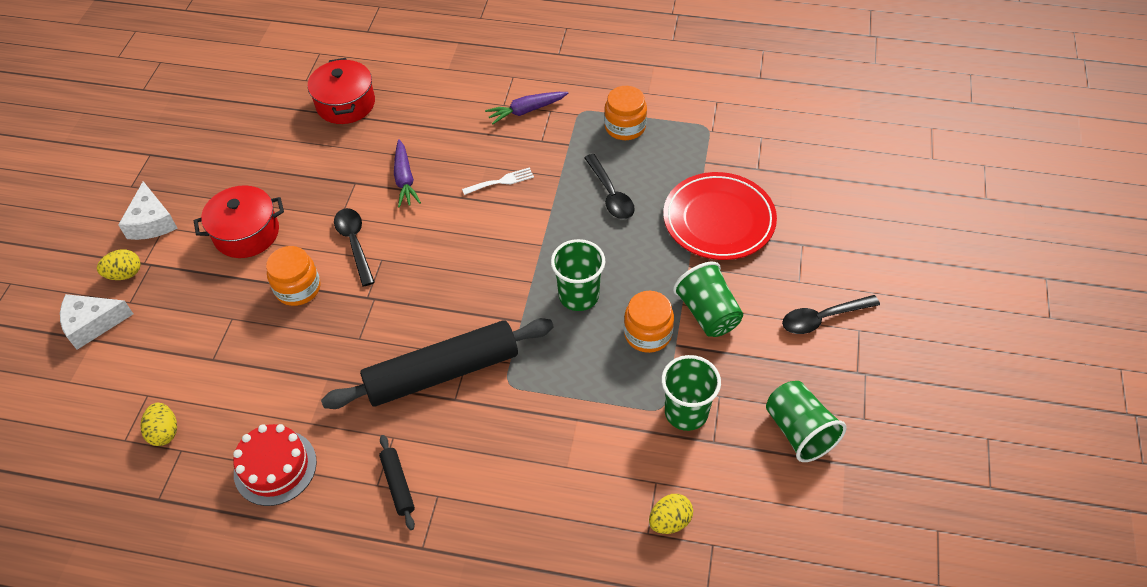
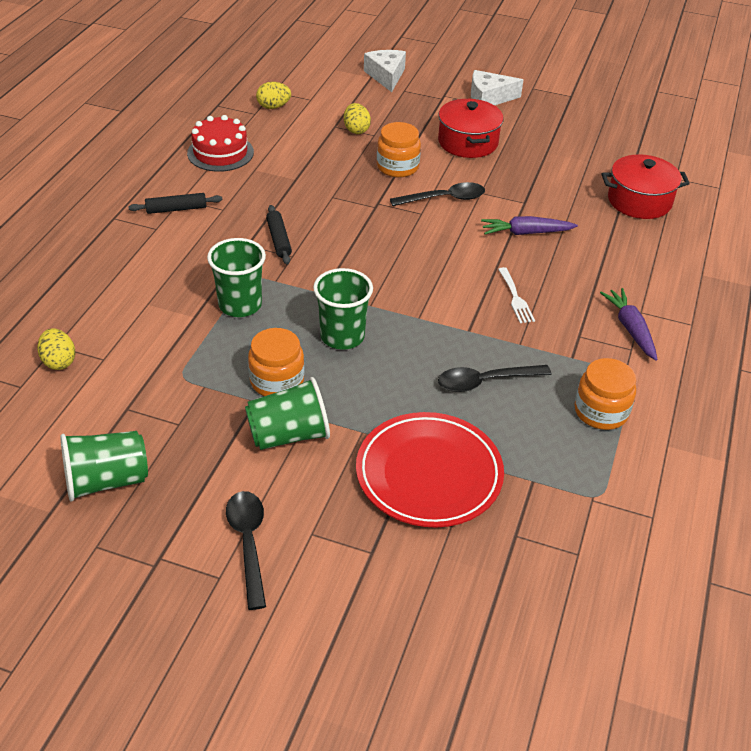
camera: 95 degrees right, 10 degrees down
yellow egg [97,249,141,280] -> yellow egg moved to [344,103,371,134]
black rolling pin [321,318,554,409] -> black rolling pin [266,205,292,265], size x0.42
green cup [661,355,721,431] -> green cup moved to [207,238,266,317]

